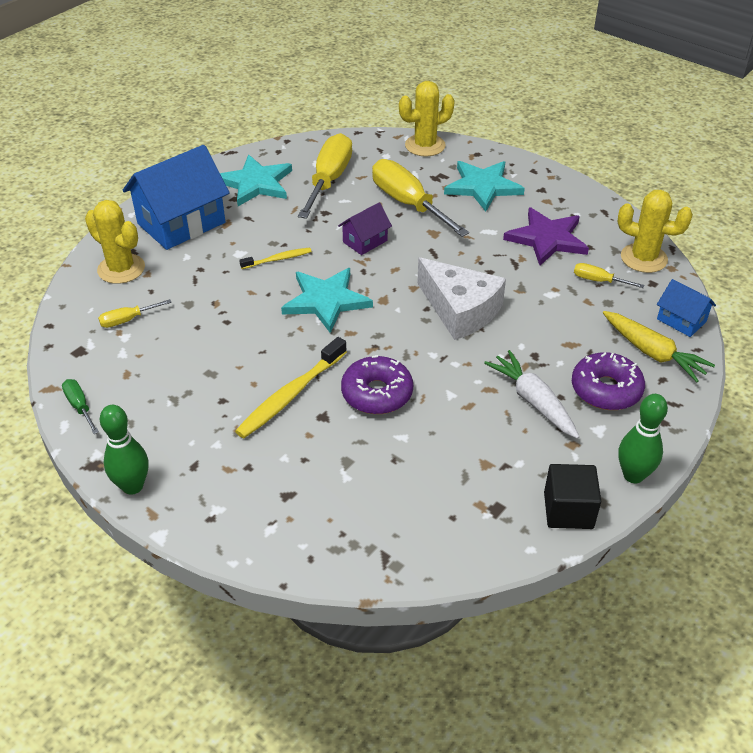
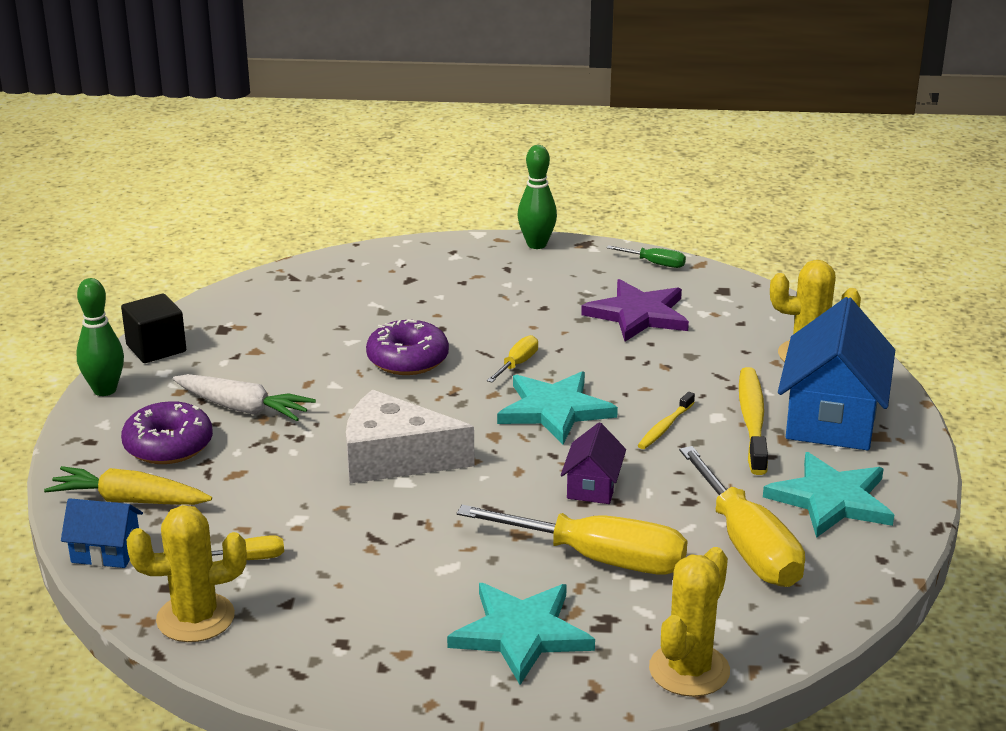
camera: 145 degrees right, 15 degrees down
yellow screwdriver [98,299,172,328] -> yellow screwdriver moved to [487,335,538,382]
yellow toothbrush [235,337,347,438] -> yellow toothbrush moved to [739,367,768,475]
purple star [503,207,589,265] -> purple star moved to [581,279,689,342]

